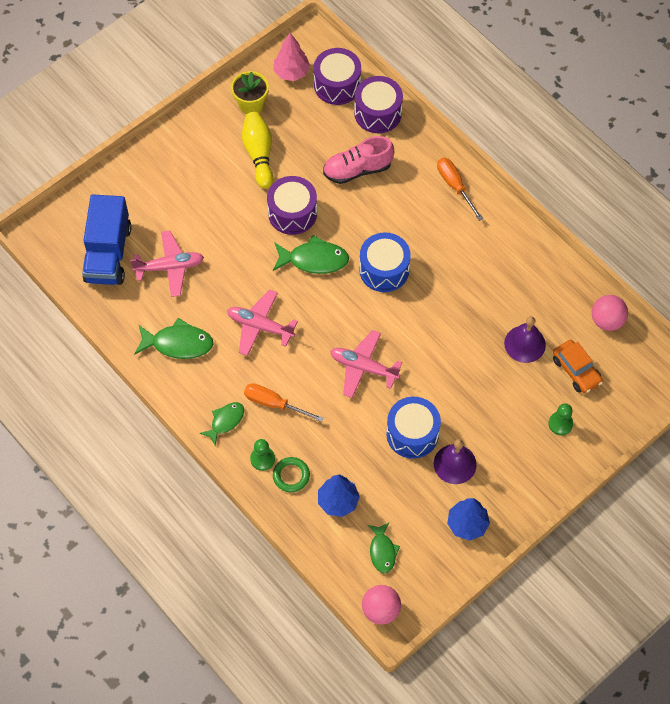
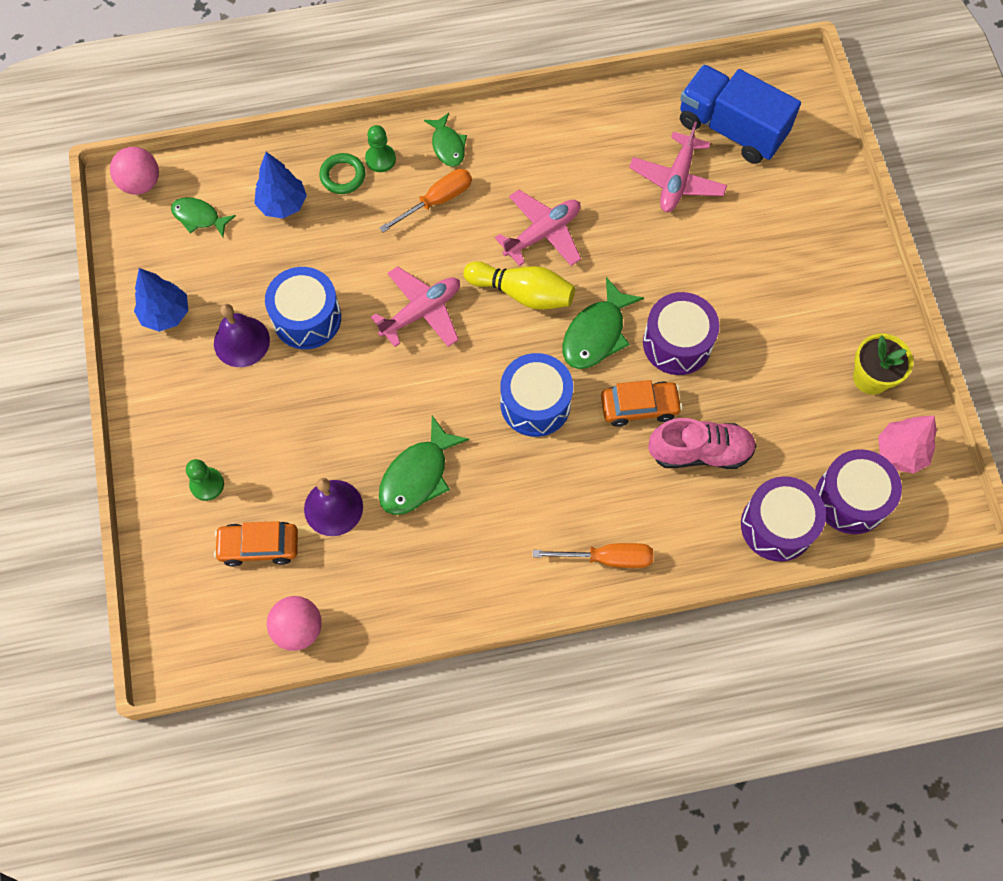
camera: 120 degrees right, 5 degrees up
green fish [134,318,213,359] -> green fish moved to [379,416,470,515]
yellow bowling pin [242,112,273,189] -> yellow bowling pin moved to [463,261,575,310]
pink shoe [323,136,394,184] -> pink shoe turned 75 degrees clockwise [648,418,757,469]
none -> orange car [601,380,683,427]

